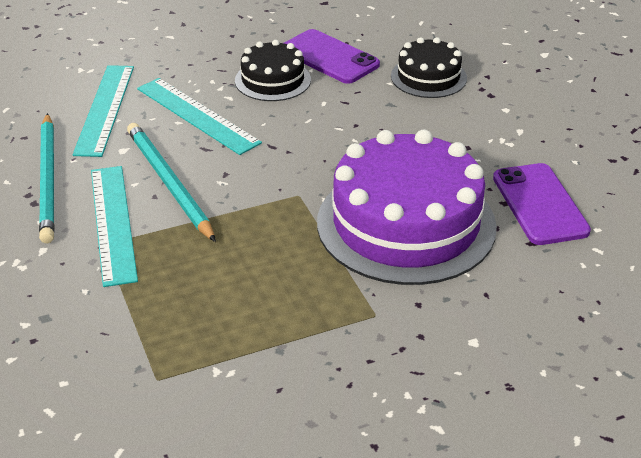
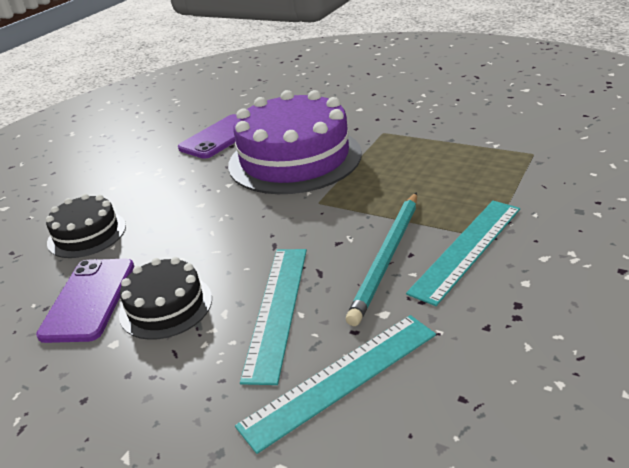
camera: 125 degrees left, 5 degrees down
turquoise pencil [39,113,54,243] -> none

